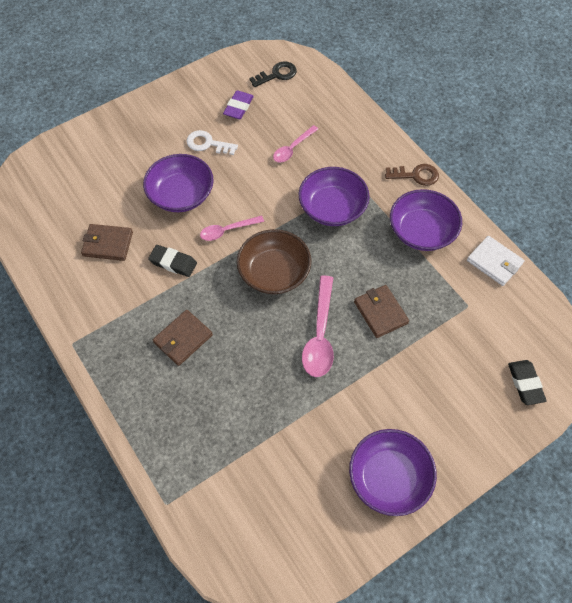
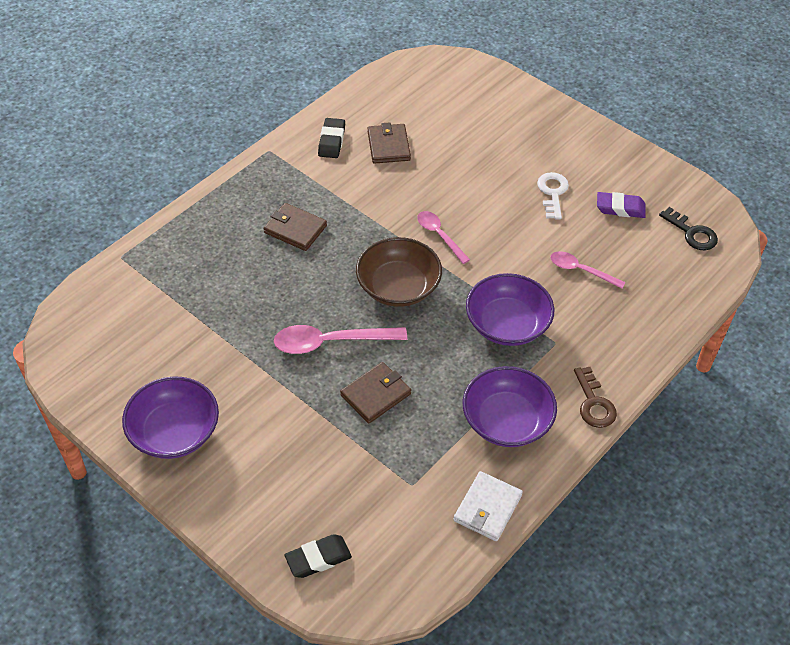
camera: 75 degrees right, 10 degrees down
purple bowl [143,154,214,212] -> none
black eraser [148,245,197,277] -> black eraser moved to [318,118,345,158]

